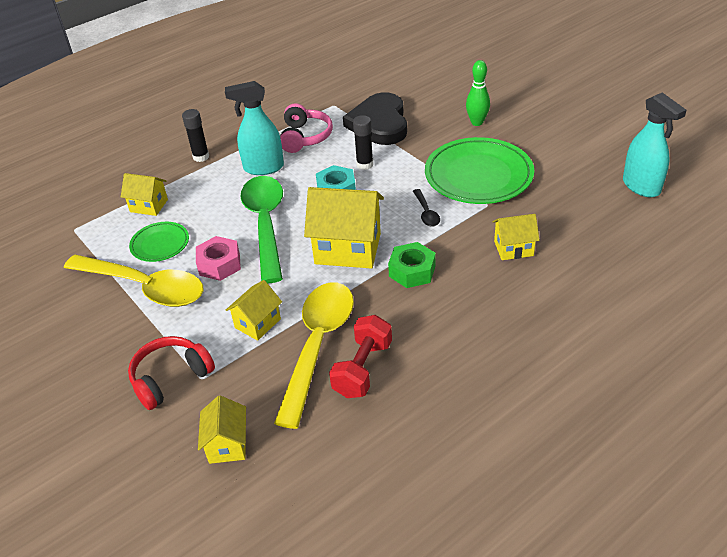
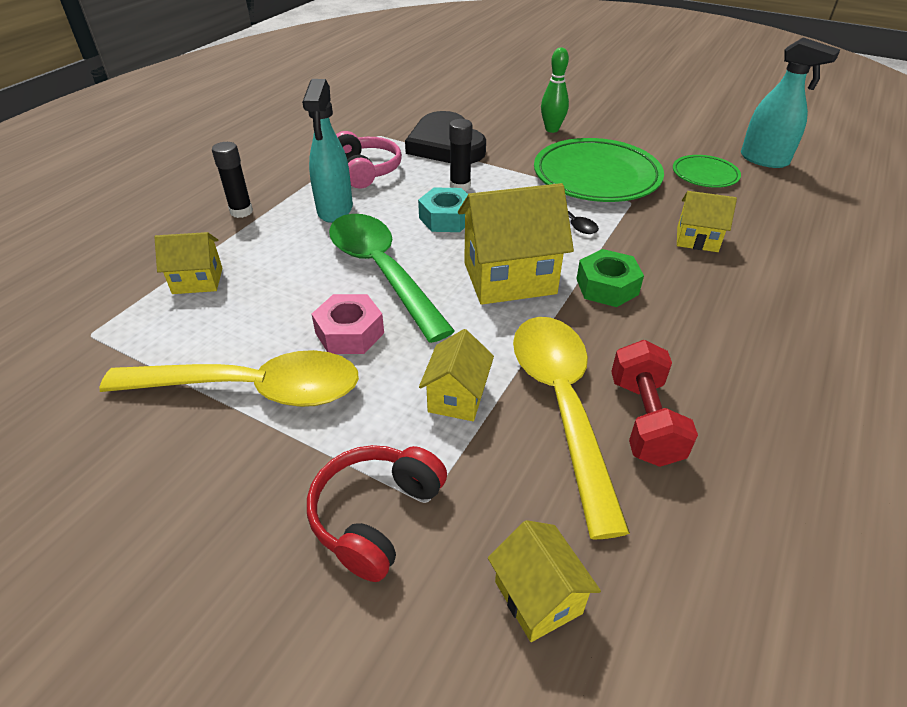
camera: 25 degrees left, 0 degrees up
green plate [129,222,189,262] -> green plate moved to [673,155,741,188]
turquoise spray bottle [225,81,284,175] -> turquoise spray bottle turned 60 degrees counterclockwise [302,79,353,223]
yellow house [492,214,539,260] -> yellow house turned 45 degrees clockwise [677,191,737,252]

